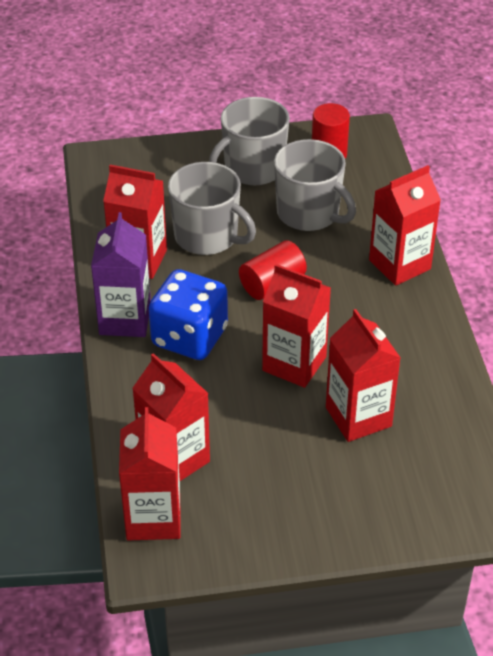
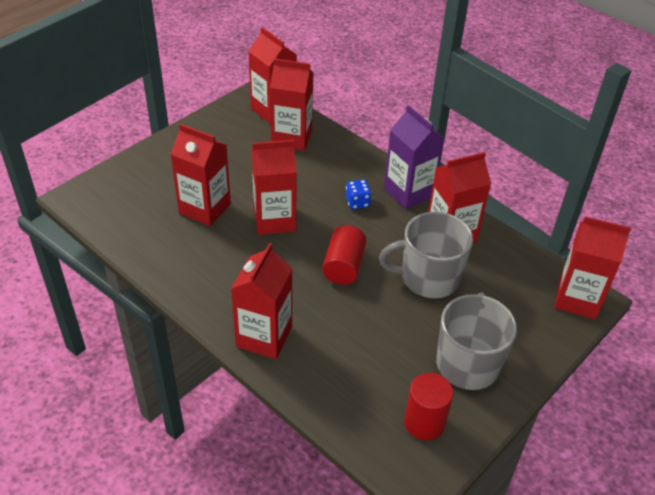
camera: 140 degrees right, 0 degrees up
blue dice [149,269,228,360] -> blue dice [346,180,371,209], size x0.44
grey mug [274,139,356,231] -> none
none -> red carton [554,216,631,319]

